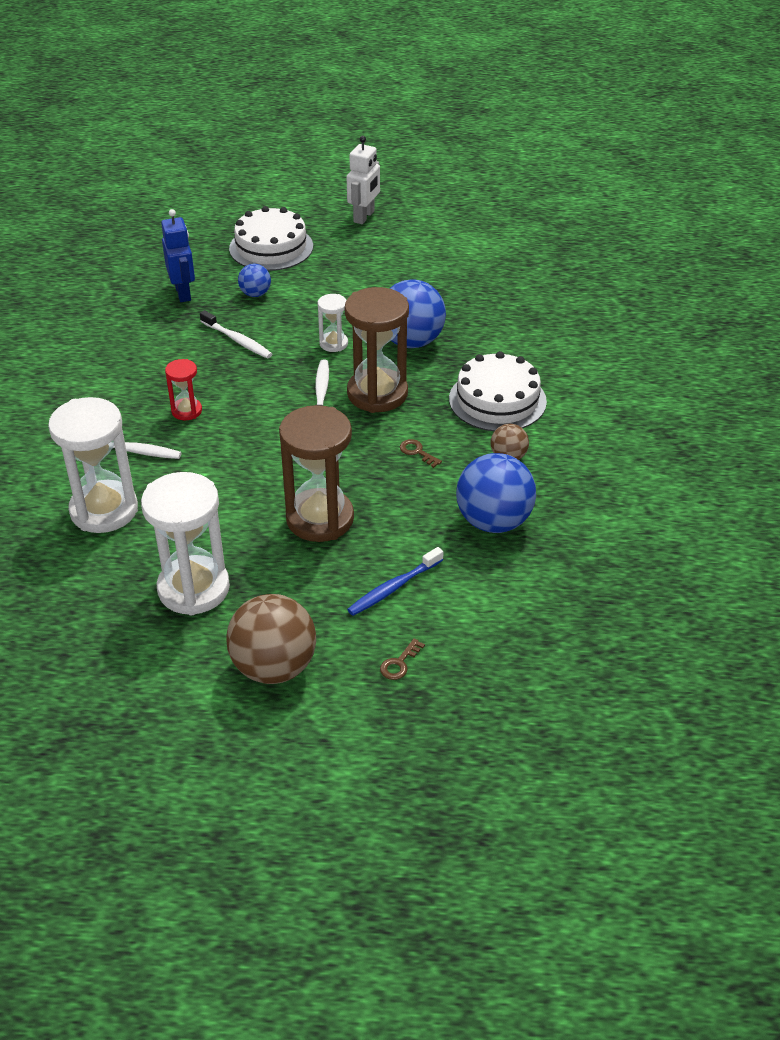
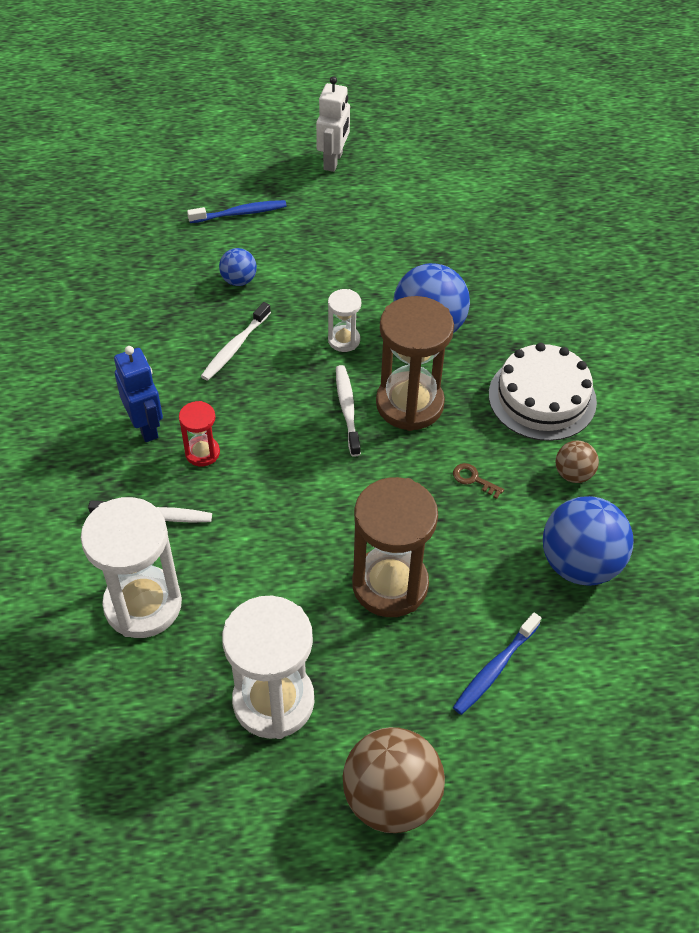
camera: 10 degrees left, 10 degrees up
blue robot [161,209,195,302] -> blue robot moved to [114,346,163,442]
white toothbrush [200,310,272,359] -> white toothbrush turned 90 degrees clockwise [201,302,271,381]
white cake [229,206,313,271] -> blue toothbrush [187,200,287,223]
brown key [380,638,425,680] -> none

